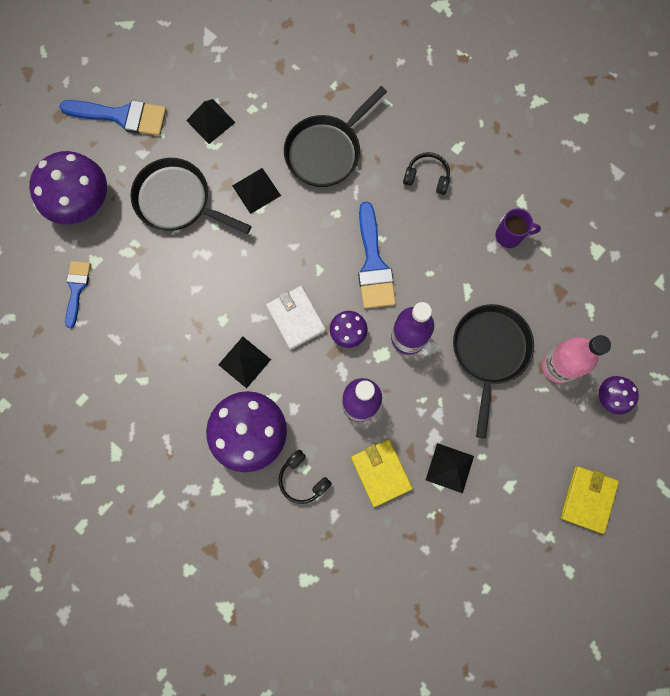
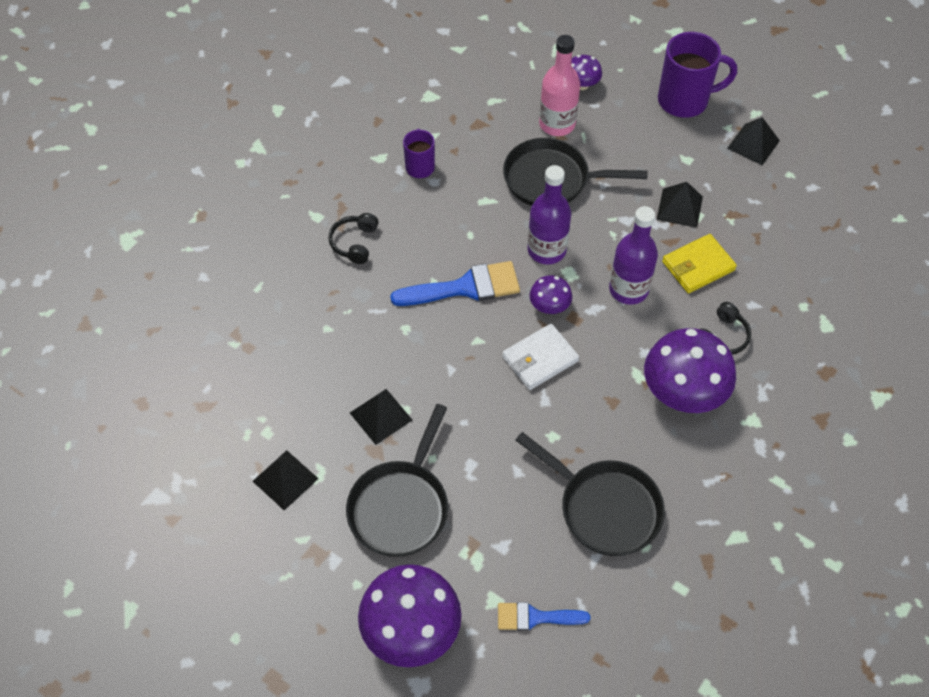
camera: 95 degrees left, 20 degrees down
blue brush [59,100,166,136] -> none
black pyramid [218,337,271,388] -> black pyramid moved to [727,117,780,165]
black pan [284,86,387,187] -> black pan moved to [515,432,665,556]
yellow wallet [561,466,619,534] -> purple mug [658,32,737,118]

